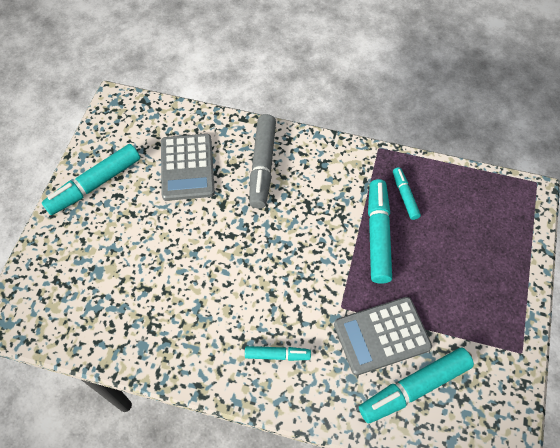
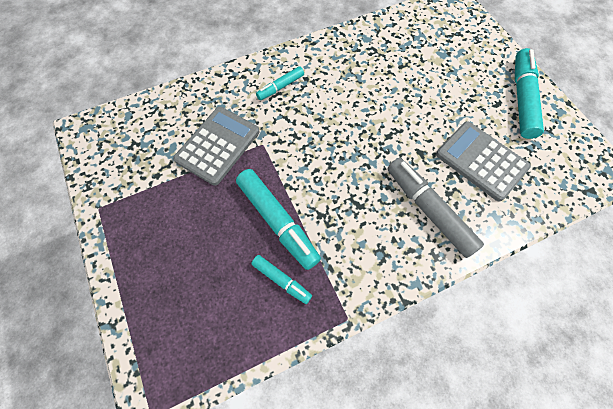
camera: 140 degrees right, 5 degrees up
turquoise marker [359,348,474,423] -> none

